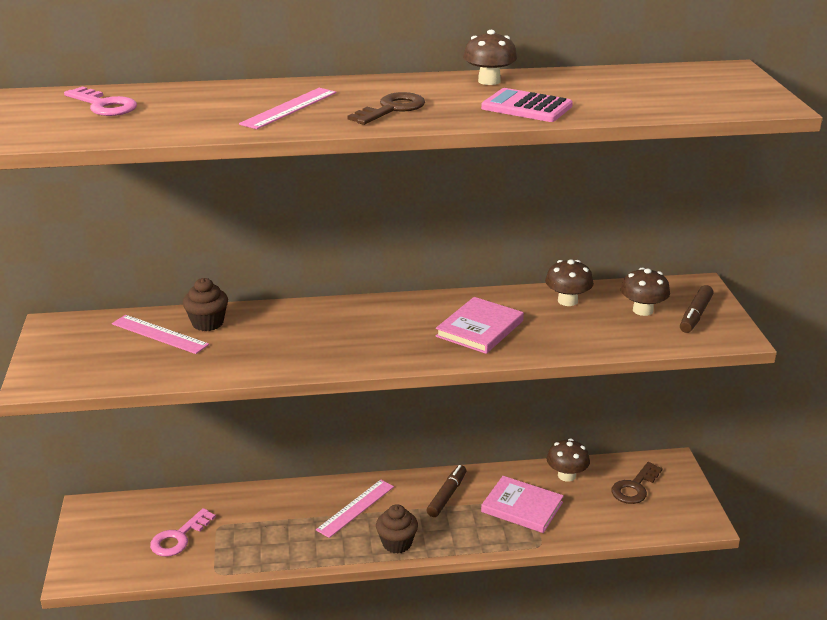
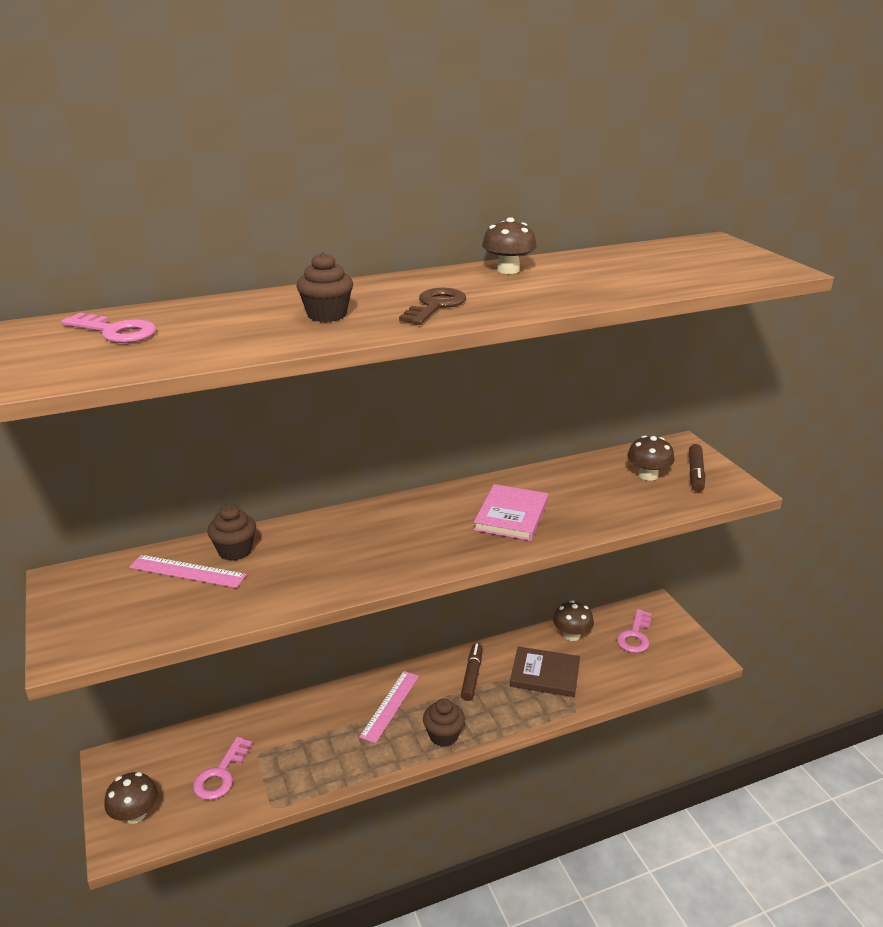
camera: 15 degrees left, 0 degrees up
pink ruler [239,88,336,129] -> brown cupcake [297,252,353,322]
pink calculator [481,88,573,122] -> none
pink book [481,476,564,533] -> brown book [510,646,580,697]
brown mushroom [545,259,594,306] -> brown mushroom moved to [104,772,158,824]
brown key [611,462,663,504] -> pink key [616,609,652,653]

